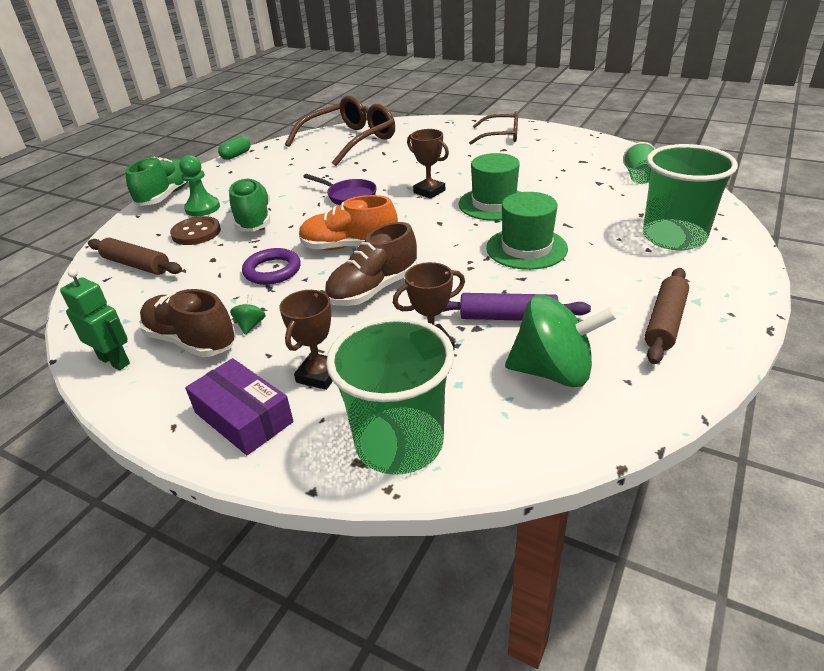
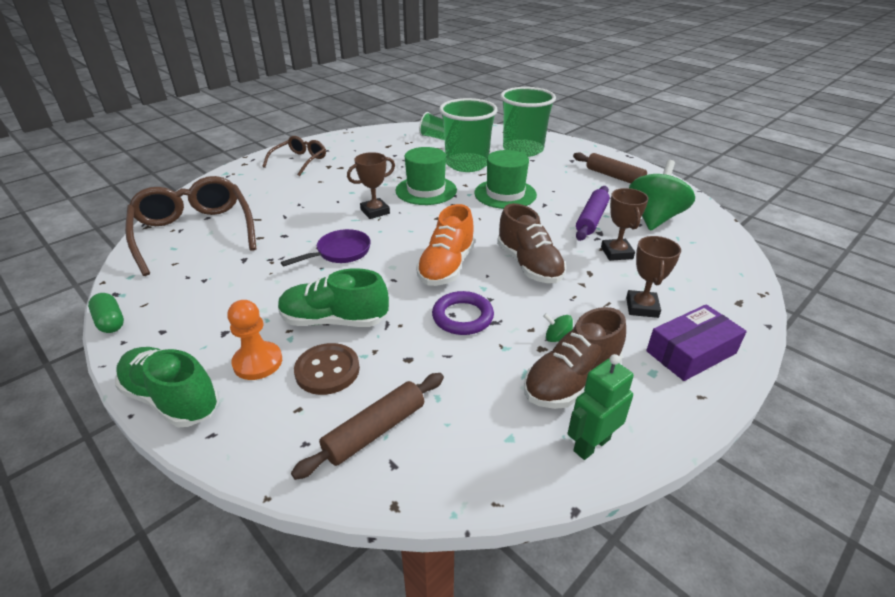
camera: 75 degrees left, 0 degrees up
green pawn [179,155,220,216] -> orange pawn [227,300,282,380]
brown trophy [279,290,333,390] -> brown trophy turned 60 degrees clockwise [626,236,681,318]
green cup [326,316,454,475] -> green cup moved to [439,98,498,172]

